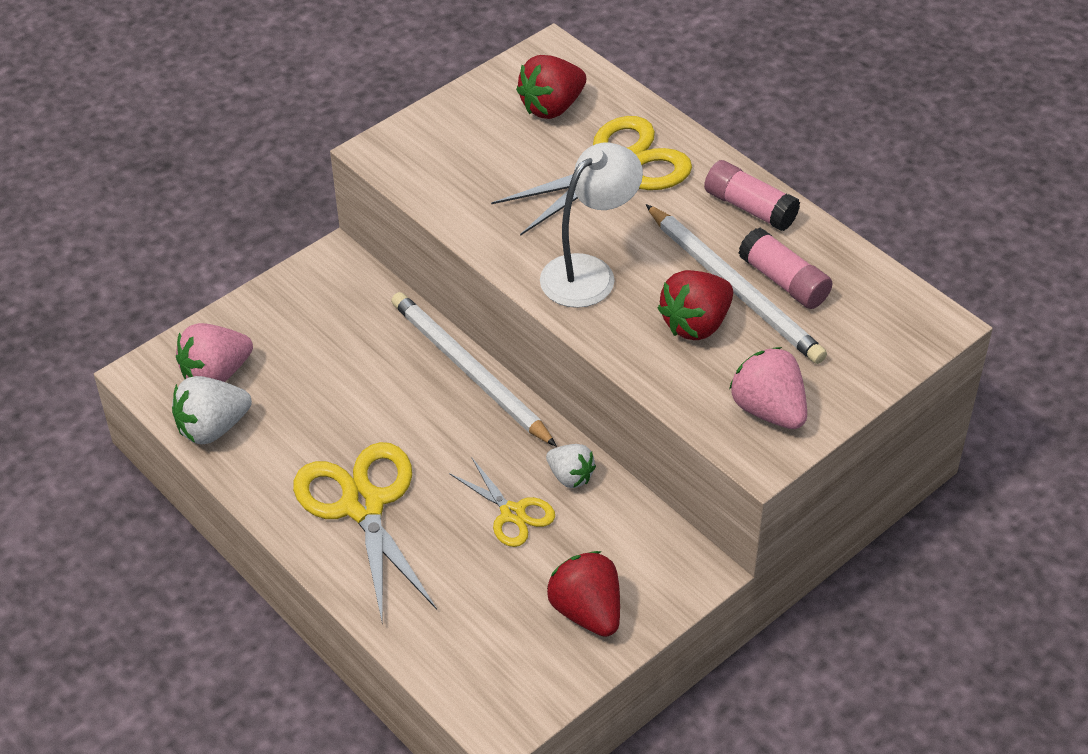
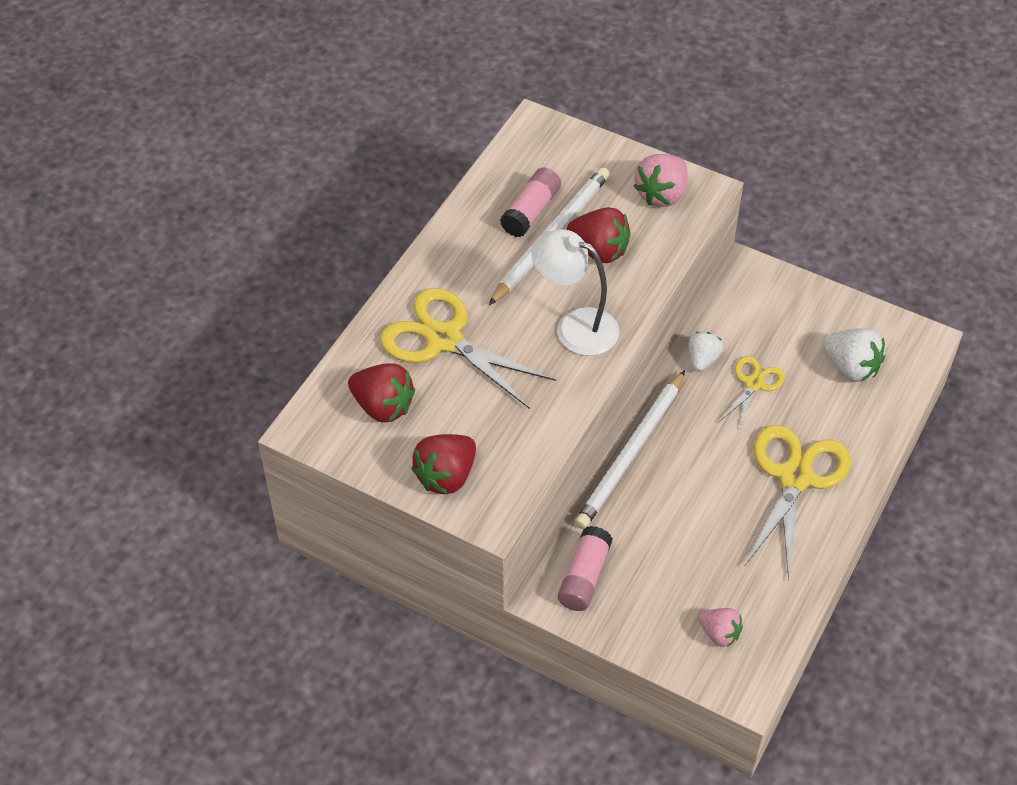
camera: 110 degrees left, 5 degrees up
white strawberry [172,376,252,444] -> white strawberry moved to [823,328,885,382]
pink strawberry [176,323,253,382] -> pink strawberry [698,608,743,647], size x0.64
yellow scissors [293,442,437,626] -> yellow scissors turned 150 degrees clockwise [744,425,851,581]
red strawberry [547,551,620,637] -> red strawberry moved to [411,434,476,495]
pink glue stick [704,160,800,231] -> pink glue stick moved to [558,526,613,611]

